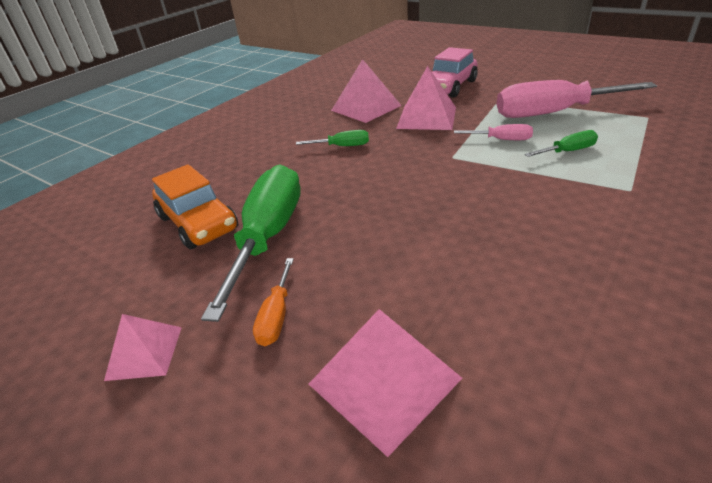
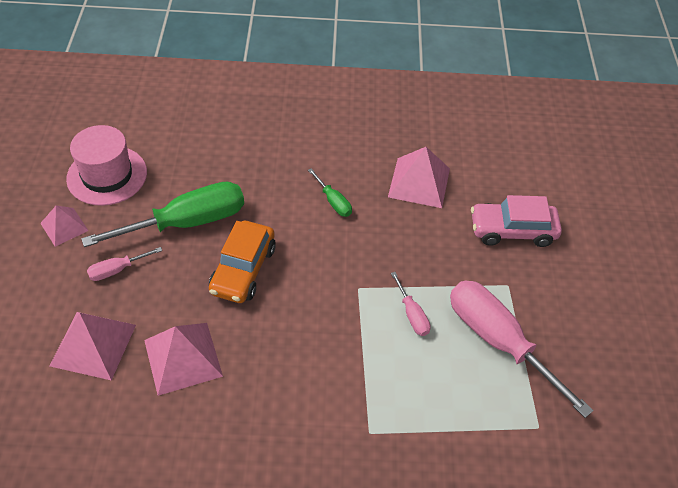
camera: 50 degrees right, 15 degrees up
orange car [152,164,238,249] -> orange car moved to [209,221,276,303]
orange screwdriver [253,258,294,346] -> pink screwdriver [87,247,162,281]
pink pyramid [396,66,456,130] -> pink pyramid moved to [144,323,223,396]
green screwdriver [525,130,598,157] -> none
none -> pink hat [66,125,147,206]

